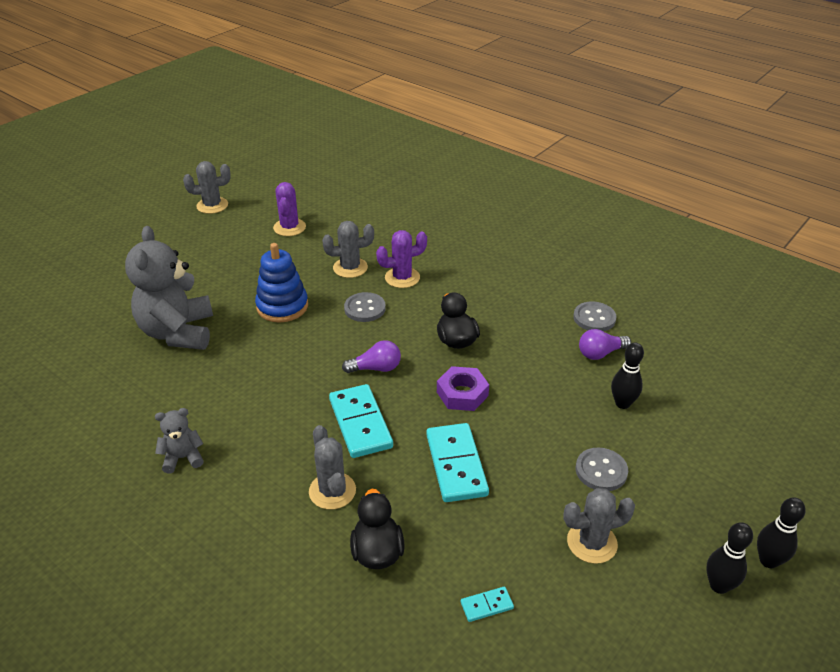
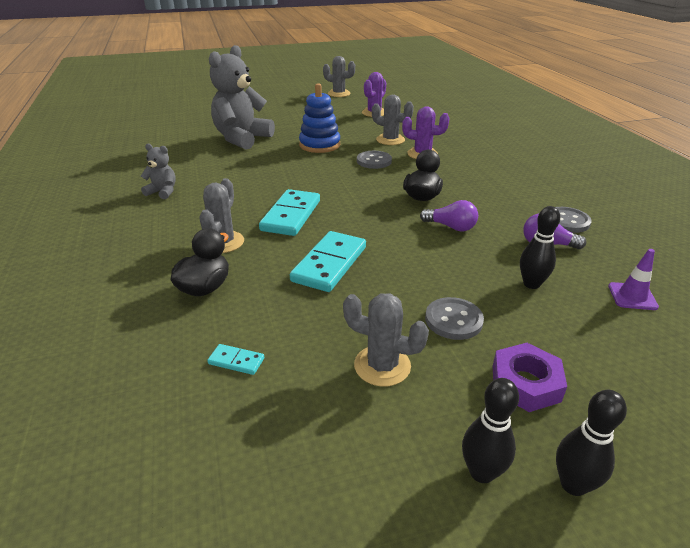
camera: 35 degrees right, 5 degrees down
purple light bulb [342,340,401,373] -> purple light bulb moved to [420,200,478,231]
purple nut [437,366,489,411] -> purple nut moved to [493,343,567,412]
none -> purple traffic cone [608,249,659,310]

